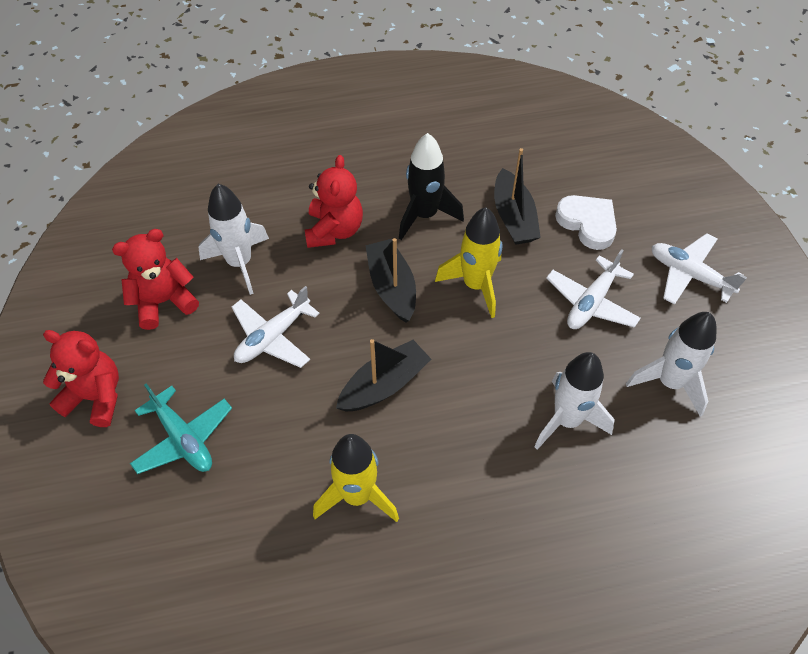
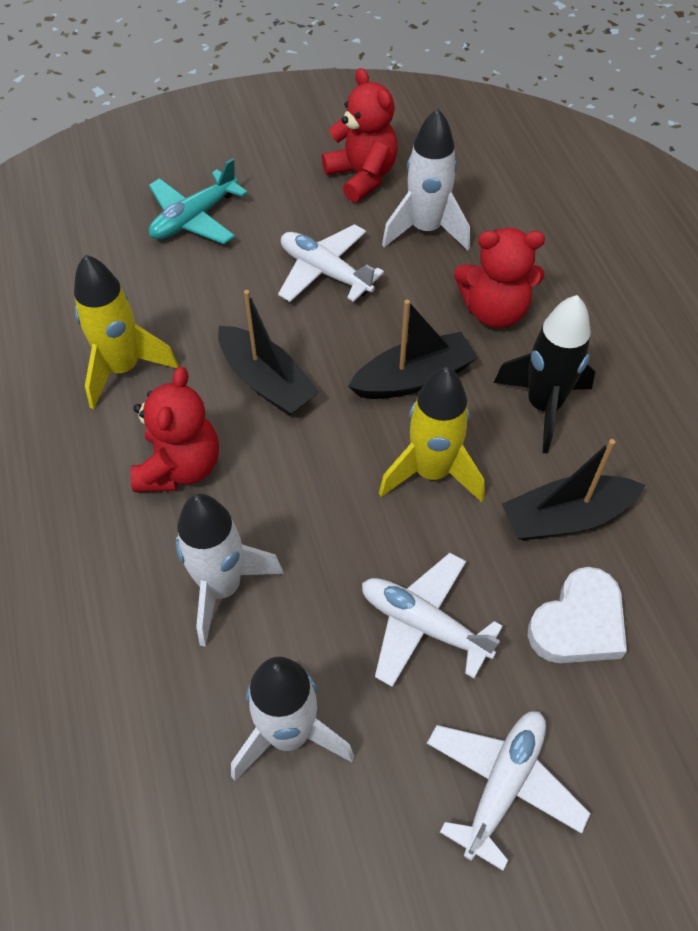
camera: 85 degrees right, 0 degrees up
red teddy bear [43,330,119,427] -> red teddy bear moved to [130,367,219,492]

